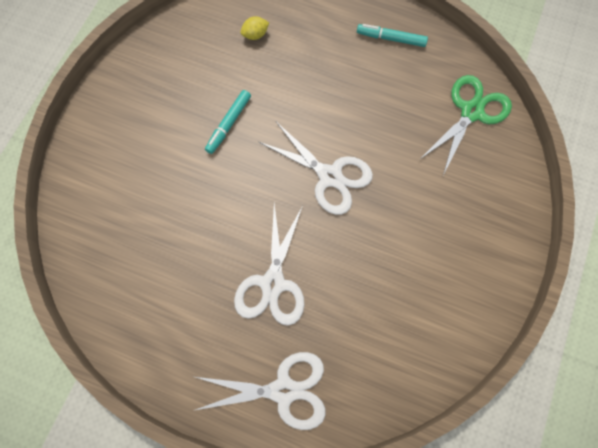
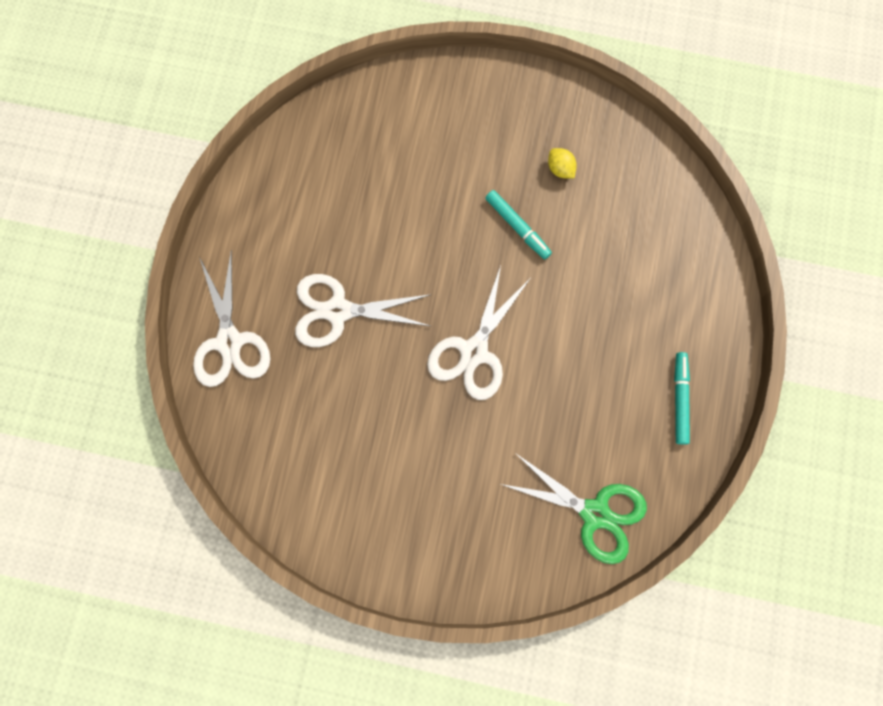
camera: 80 degrees right, 5 degrees up
turquoise marker [205,90,251,154] -> turquoise marker turned 150 degrees counterclockwise [485,190,552,260]
yellow lemon [241,16,269,40] -> yellow lemon moved to [548,148,577,179]

